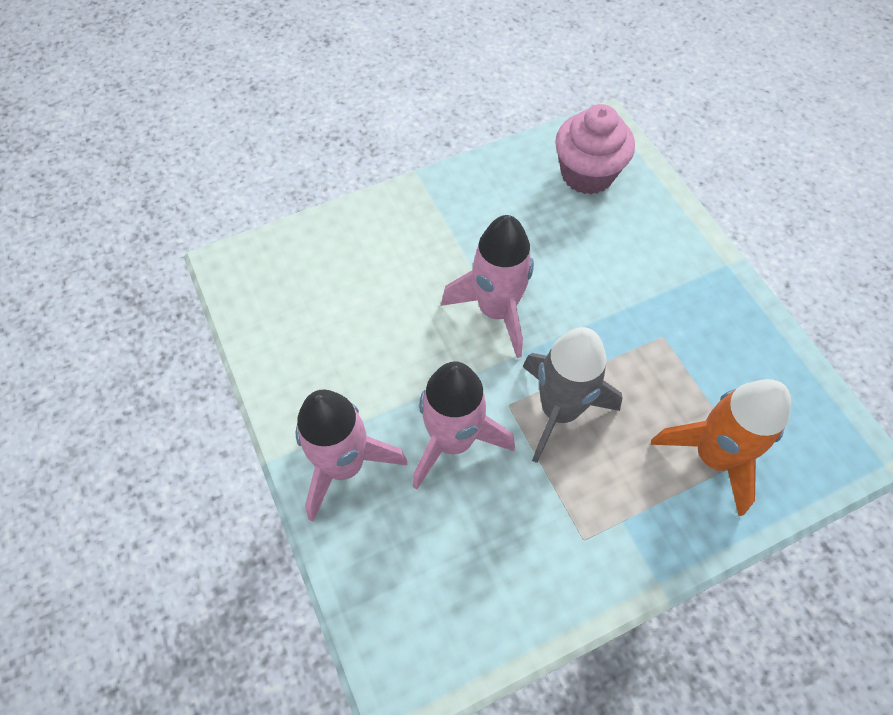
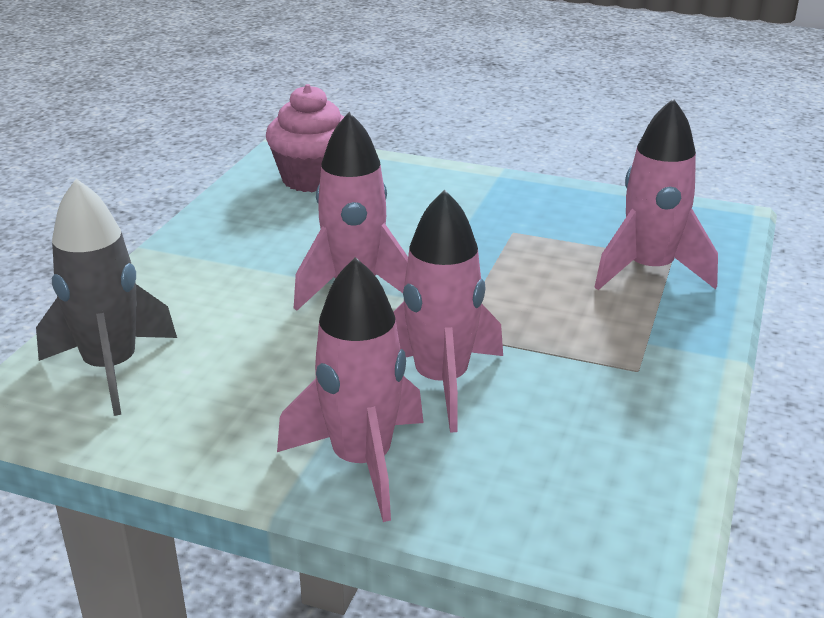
camera: 45 degrees left, 30 degrees down
grey rocket [523,327,623,463] -> grey rocket moved to [36,179,177,416]
orange rocket [651,379,791,516] -> pink rocket [594,98,718,290]

